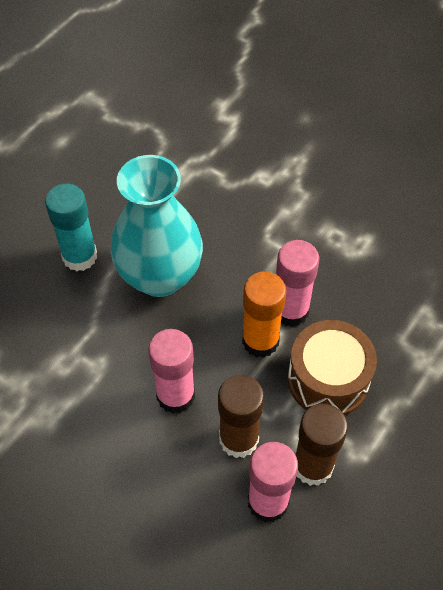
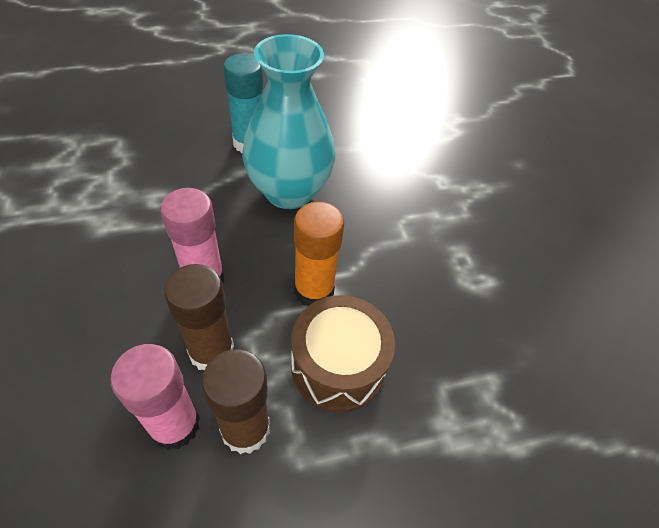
camera: 35 degrees right, 5 degrees down
pink glue stick [276,240,319,327] -> none

